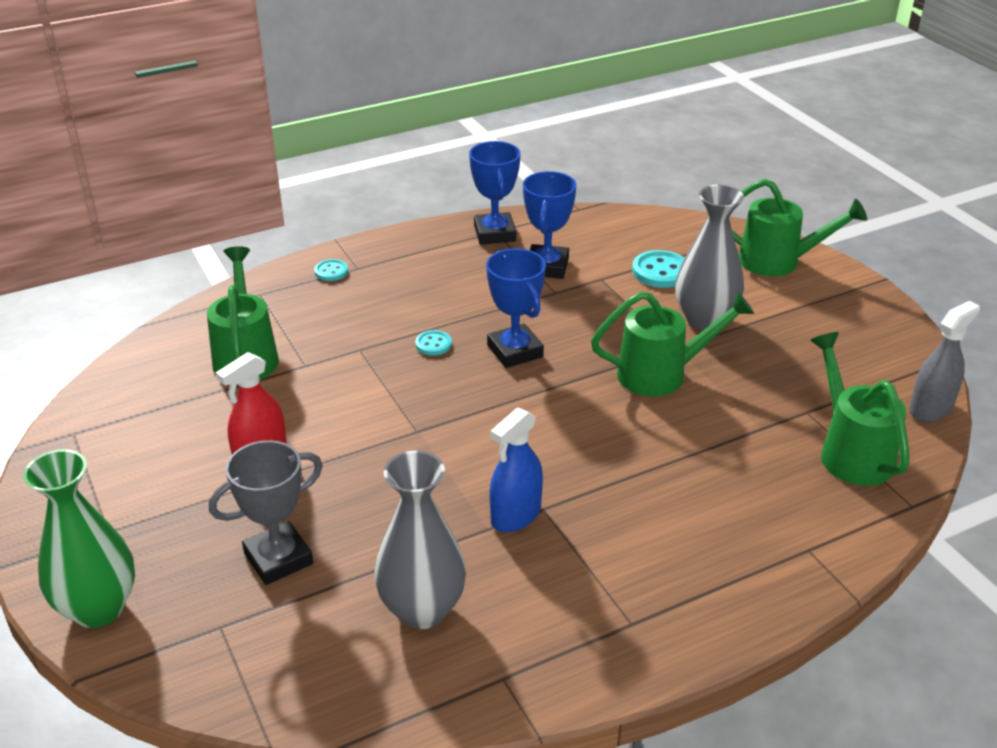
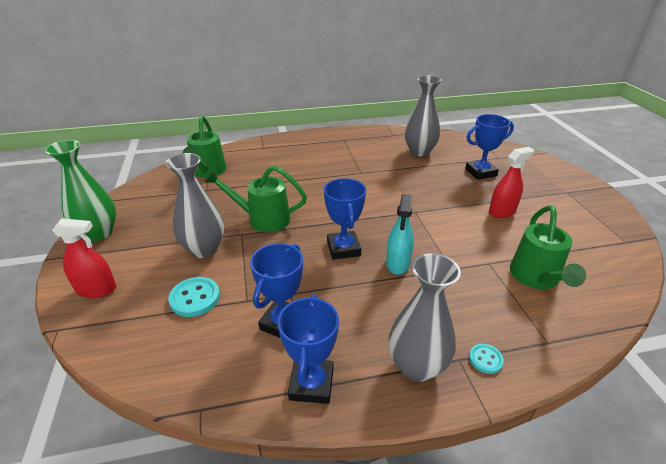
camera: 165 degrees left, 0 degrees up
green vase [23,449,135,628] -> green vase moved to [45,140,116,241]
grey trophy [209,440,323,585] -> blue trophy [465,114,514,180]
turquoise button [415,330,452,356] -> turquoise spray bottle [386,194,414,275]
blue spray bottle [490,407,543,532] -> none
green watering can [732,179,867,277] -> red spray bottle [52,218,116,298]
grey spray bottle [909,301,980,422] -> none
none -> grey vase [389,253,461,382]

